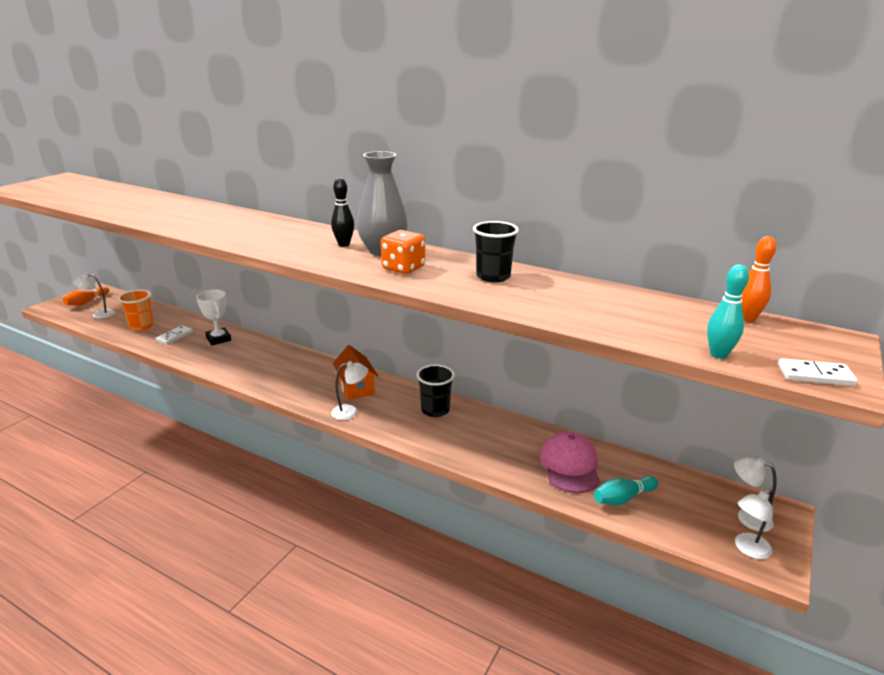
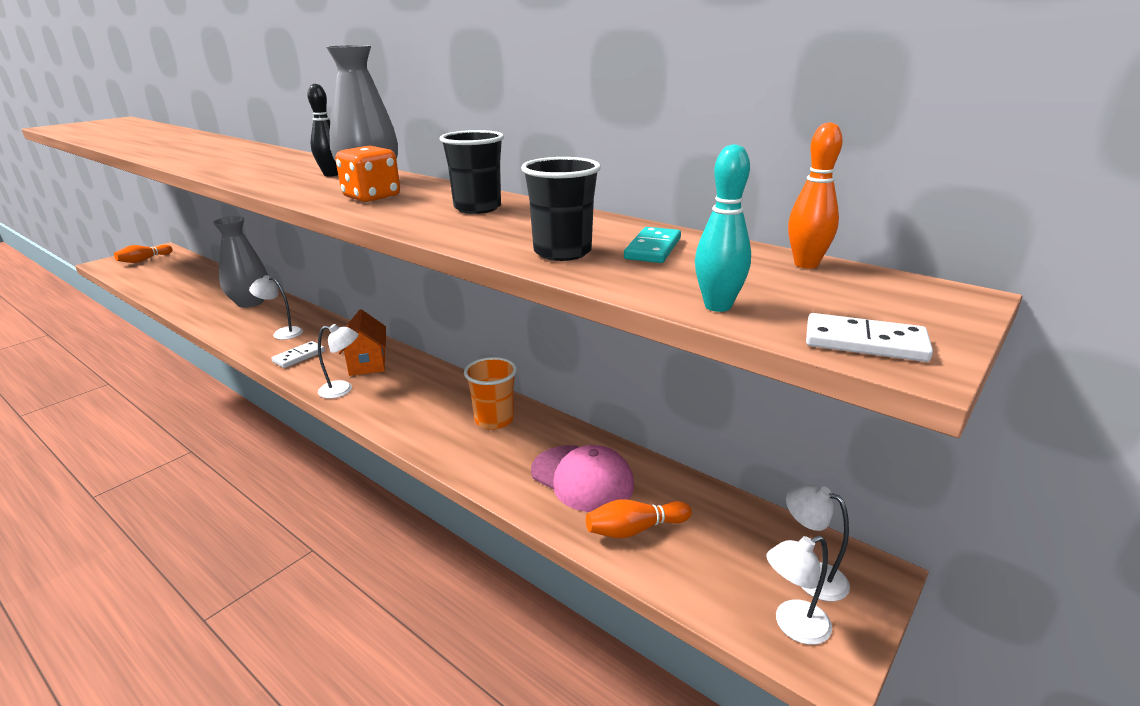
camera: 10 degrees right, 0 degrees up
white lamp [74,273,115,319] -> white lamp moved to [249,275,303,340]
orange cup [118,290,154,331] -> orange cup moved to [464,357,517,430]
white domino [156,325,193,345] -> white domino moved to [271,341,325,368]
white trophy [196,290,231,345] -> grey vase [213,216,268,308]
black cup [416,364,455,417] -> black cup moved to [521,157,601,261]
pink cap [540,432,600,493] -> pink cap turned 120 degrees clockwise [531,445,634,512]
turquoise bowling pin [594,476,658,505] -> orange bowling pin [586,499,692,538]
none -> turquoise domino [624,227,681,263]

